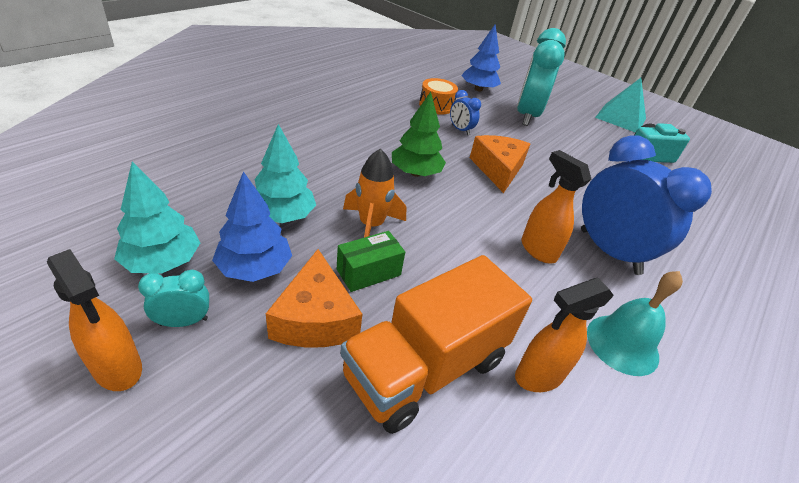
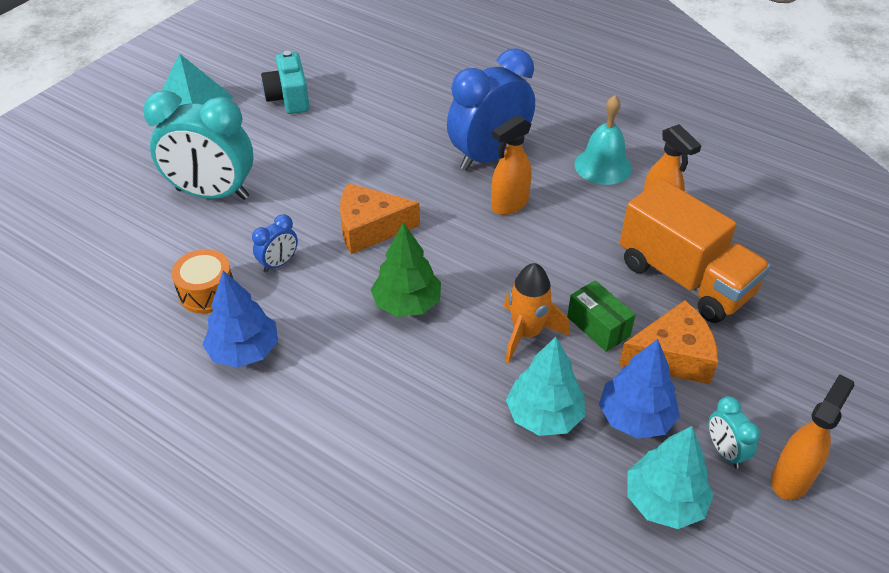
camera: 90 degrees left, 5 degrees up
blue tree [461,24,501,92] -> blue tree moved to [202,270,278,368]

